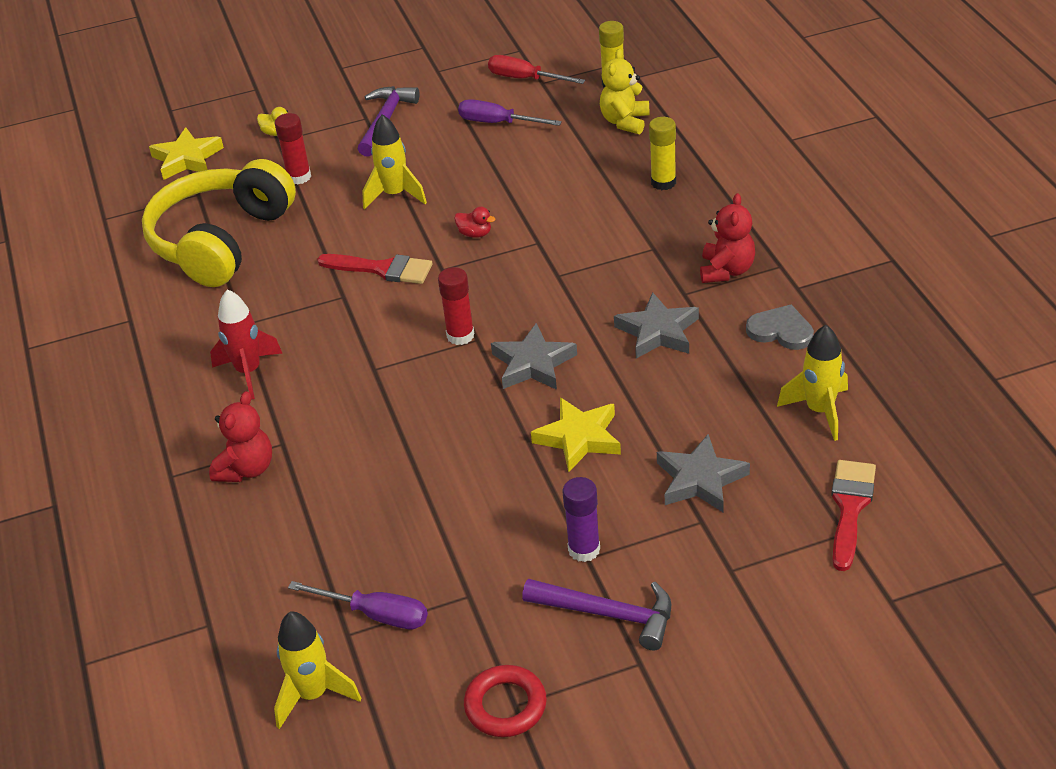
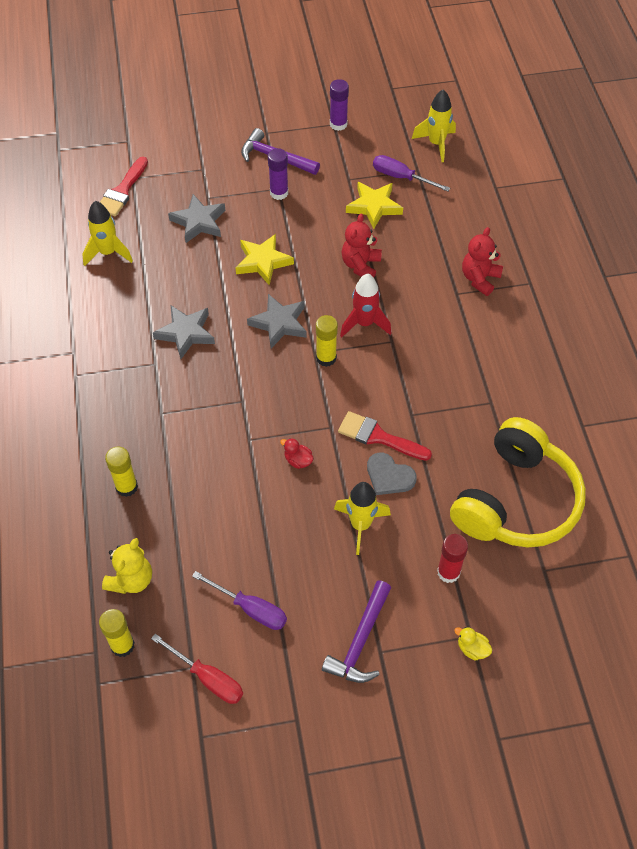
camera: 175 degrees left, 15 degrees up
yellow star [149,127,224,180] -> yellow star moved to [346,182,403,229]
red rocket [210,289,283,400] -> red rocket moved to [340,274,391,337]
red glue stick [438,267,474,345] -> yellow glue stick [316,315,338,367]
red ring [464,665,547,737] -> purple glue stick [330,79,349,131]
red teddy bear [700,193,755,283] -> red teddy bear moved to [342,214,382,277]
grey heart [746,304,814,350] -> grey heart moved to [367,453,417,495]

